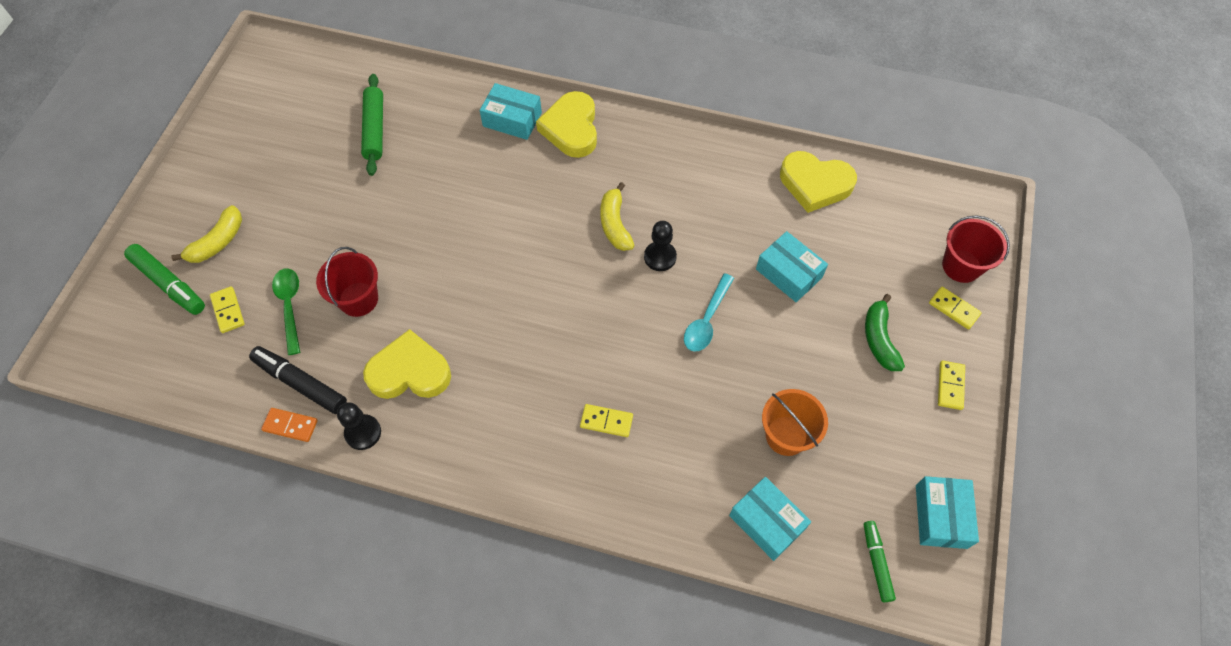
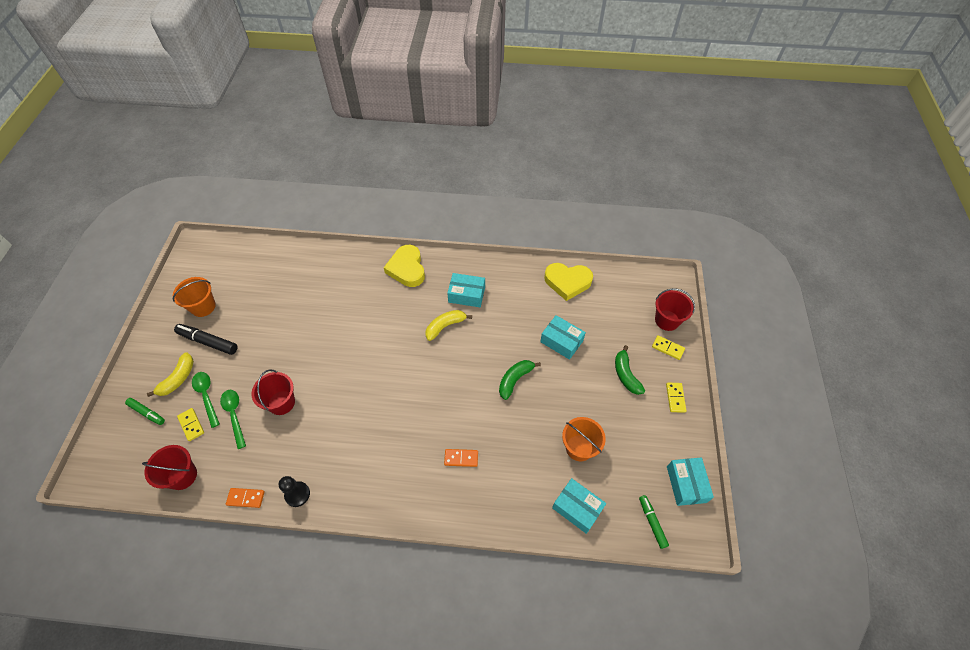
camera: 10 degrees left, 5 degrees down
green marker [124,244,205,315] -> green marker [125,398,165,425], size x0.64
black marker [249,346,347,414] -> black marker moved to [174,324,238,355]
green rolling pin [361,74,383,176] -> none
yellow heart [363,329,451,399] -> none
turquoise box [480,83,542,140] -> turquoise box moved to [447,273,485,307]
yellow domino [580,404,633,437] -> orange domino [444,449,478,467]
yellow banana [601,182,635,251] -> yellow banana turned 75 degrees clockwise [425,310,472,341]
black pawn [644,221,677,271] -> none
turquoise spoon [684,273,734,352] -> green banana [499,360,541,400]
none -> red bucket [142,445,197,490]
none -> orange bucket [173,277,216,317]
none -> green spoon [192,372,220,428]

